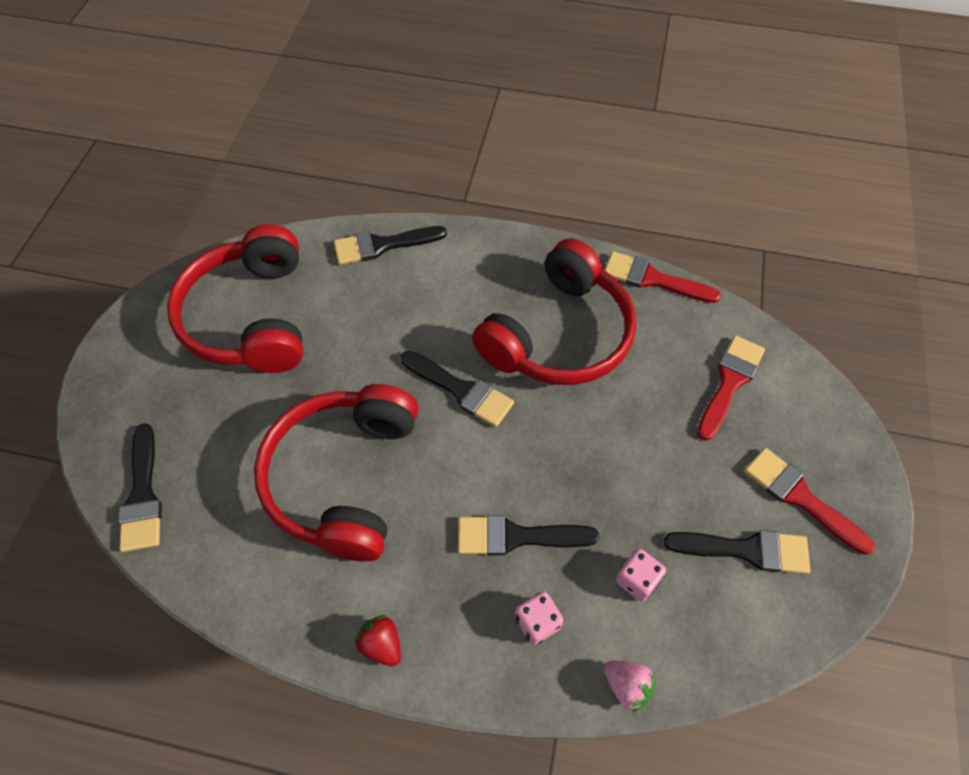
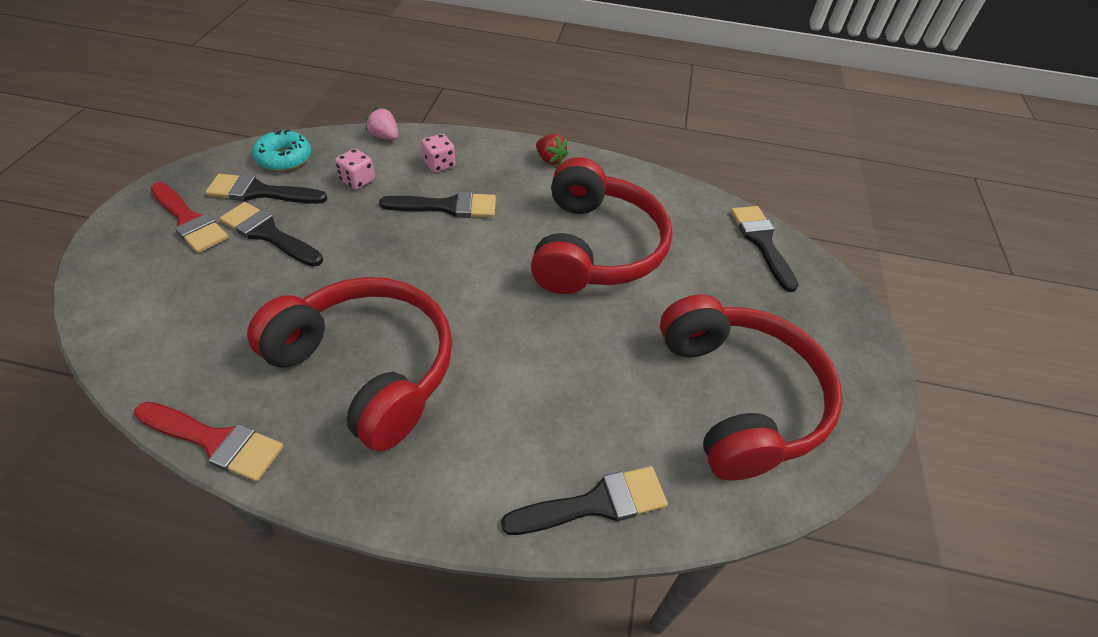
camera: 175 degrees right, 10 degrees down
black brush [400,351,514,427] -> black brush moved to [220,202,323,267]
red headphones [472,239,636,385] -> red headphones turned 90 degrees clockwise [247,277,452,451]
red brush [697,335,765,441] -> none
none -> turquoise donut [252,130,311,172]

